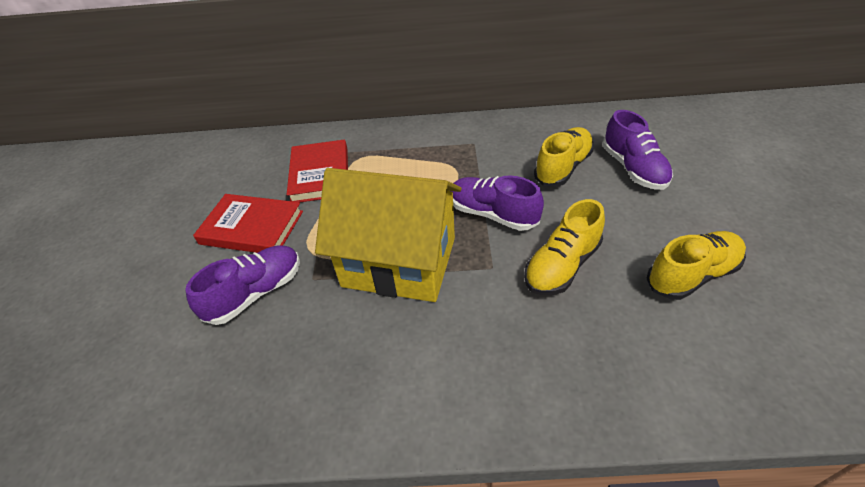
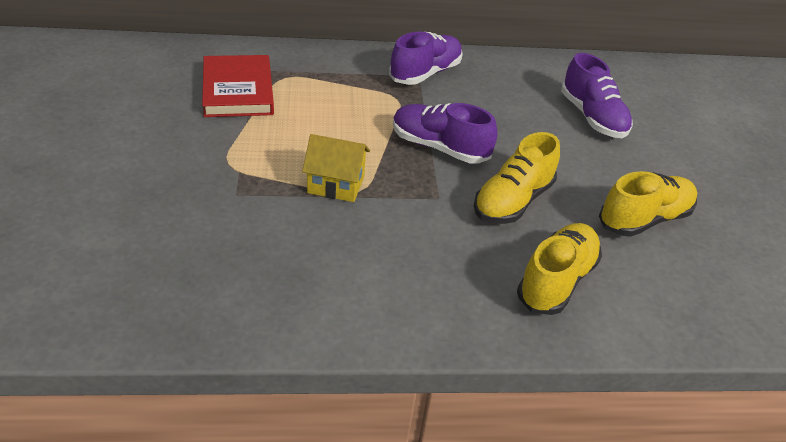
camera: 10 degrees left, 5 degrees down
purple shoe [185,246,300,325] -> purple shoe moved to [389,31,463,85]
red book [193,194,303,253] -> none
yellow house [315,168,461,302] -> yellow house [302,134,370,202], size x0.45
yellow shoe [534,127,594,186] -> yellow shoe moved to [517,223,602,315]

